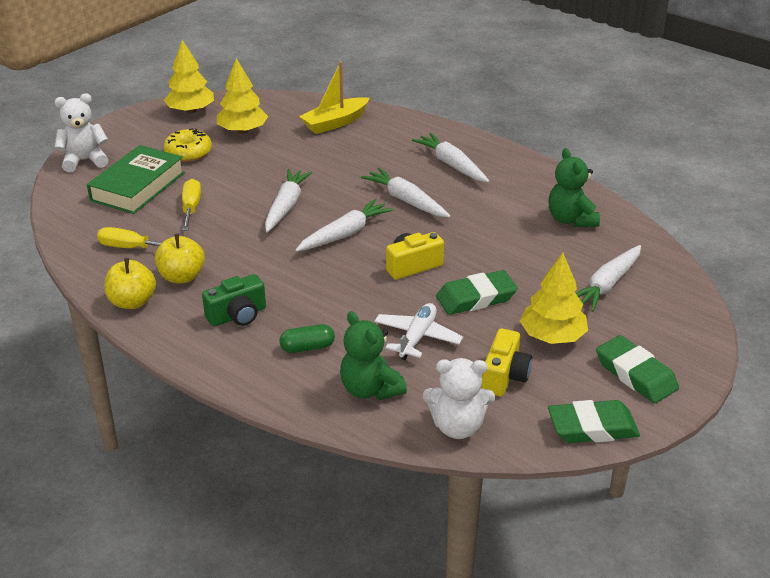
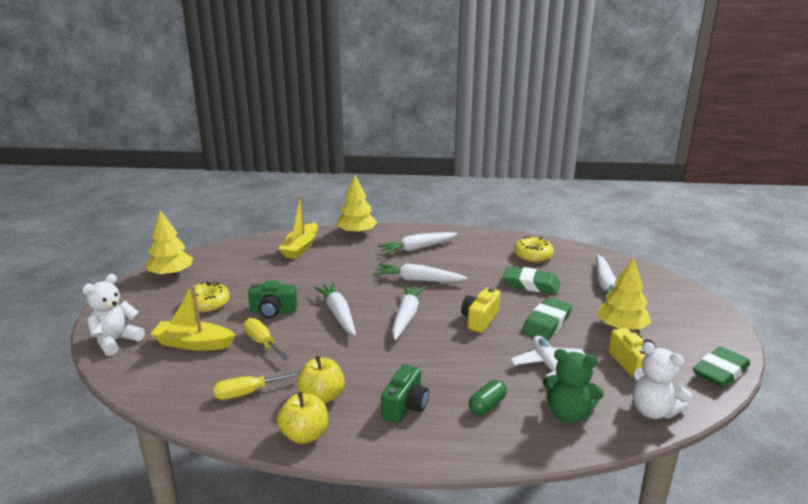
camera: 35 degrees left, 10 degrees down
green book [87,145,185,214] -> yellow boat [150,285,235,351]
yellow tree [217,58,268,134] -> yellow tree moved to [336,175,377,235]
white carrot [412,133,489,182] -> white carrot turned 45 degrees counterclockwise [377,232,458,255]
white teddy bear [423,358,495,439] -> white teddy bear turned 75 degrees clockwise [633,342,692,419]
green teddy bear [548,148,600,227] -> yellow donut [514,236,554,263]
green eraser [596,335,679,403] -> green eraser moved to [503,266,560,294]
none -> green camera [248,281,298,318]

